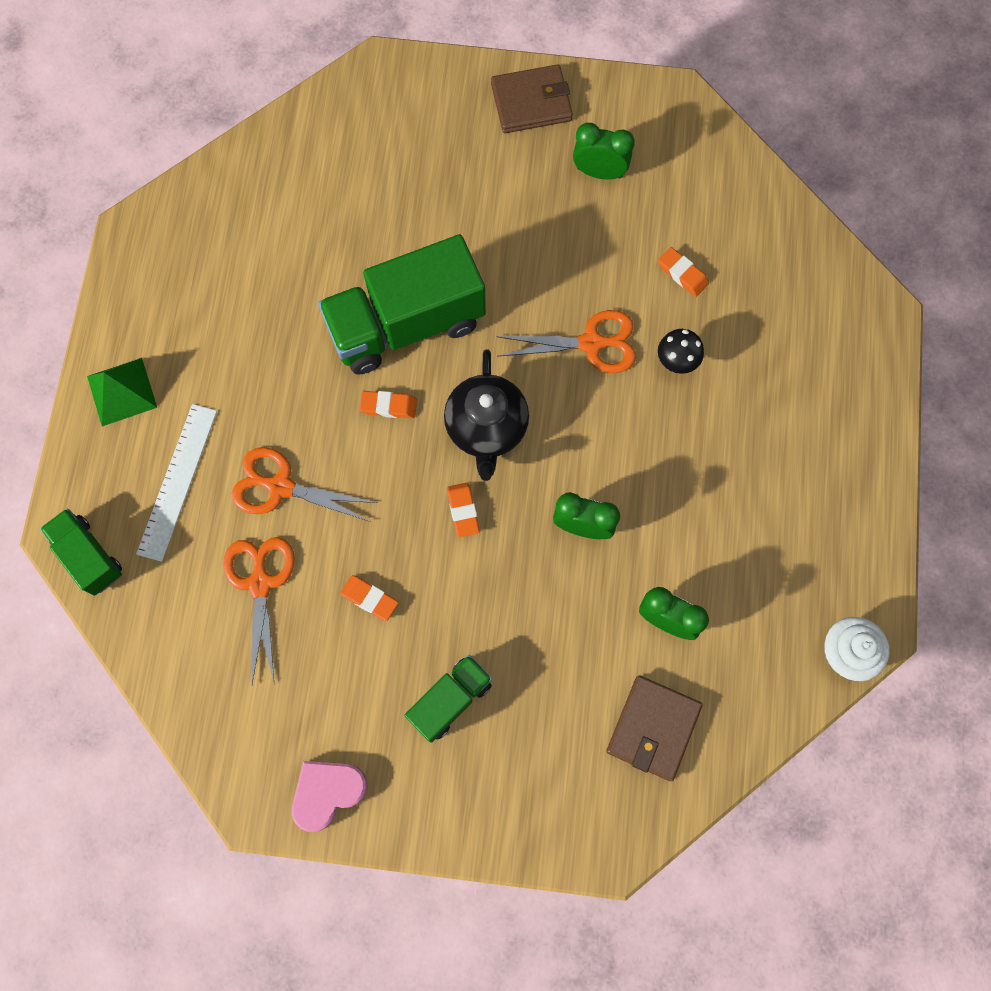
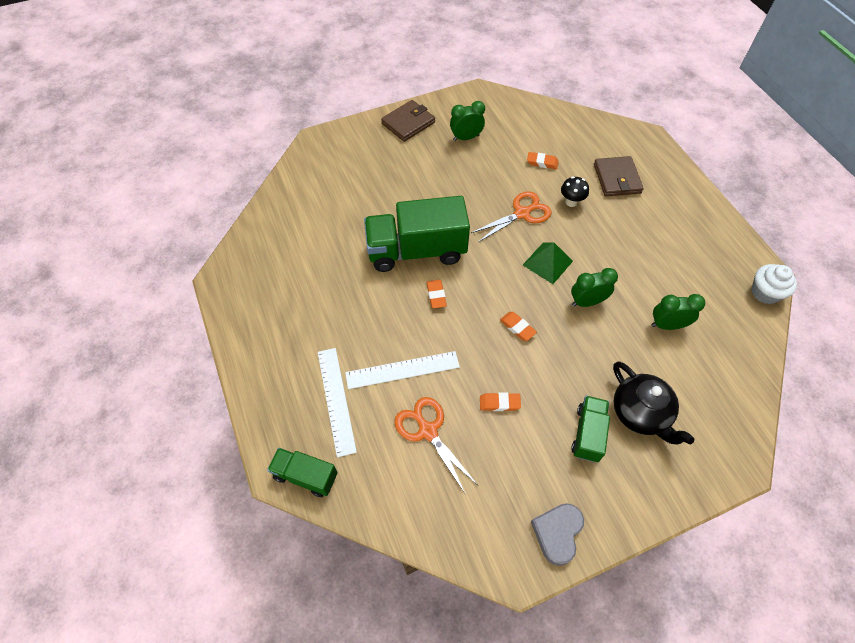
camera: 30 degrees left, 15 degrees down
green pyramid [87,358,157,426] -> green pyramid moved to [523,242,573,284]
orange scissors [231,447,378,522] -> white ruler [345,351,460,389]
pink heart [292,761,368,832] -> grey heart [531,503,584,566]
green truck [318,234,486,374] -> green truck turned 45 degrees clockwise [364,196,470,272]
orange eraser [360,391,417,418] -> orange eraser turned 75 degrees counterclockwise [426,280,447,308]
black teapot [444,349,529,481] -> black teapot moved to [613,361,694,445]
brown wallet [606,676,703,781] -> brown wallet moved to [594,156,644,196]

